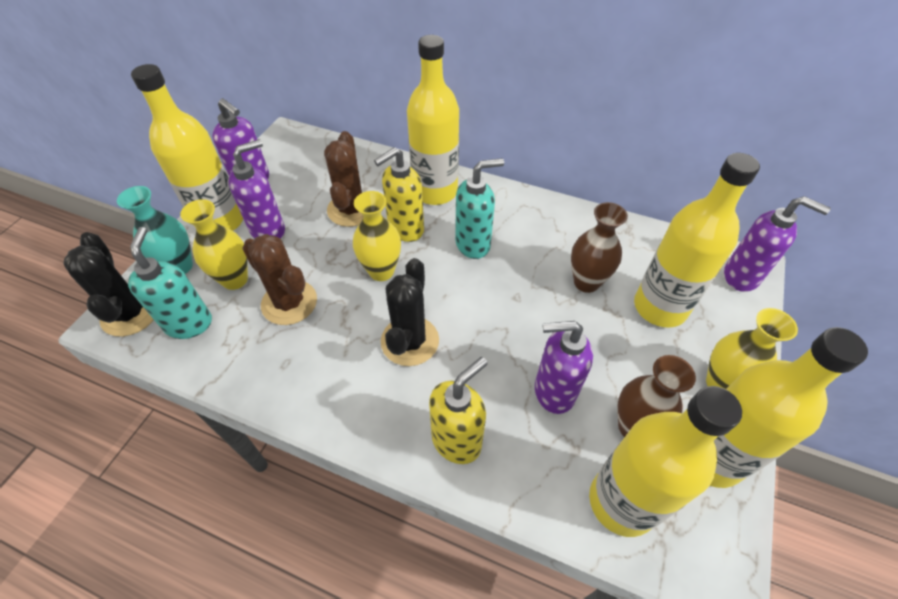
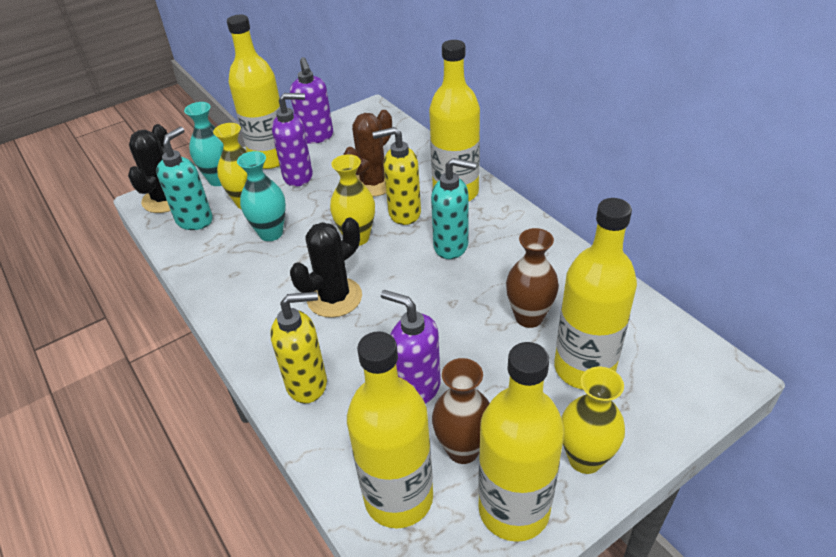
camera: 35 degrees right, 10 degrees down
brown cactus [242,234,317,325] -> turquoise vase [237,151,286,241]
purple soap dispenser [724,196,831,292] -> none

